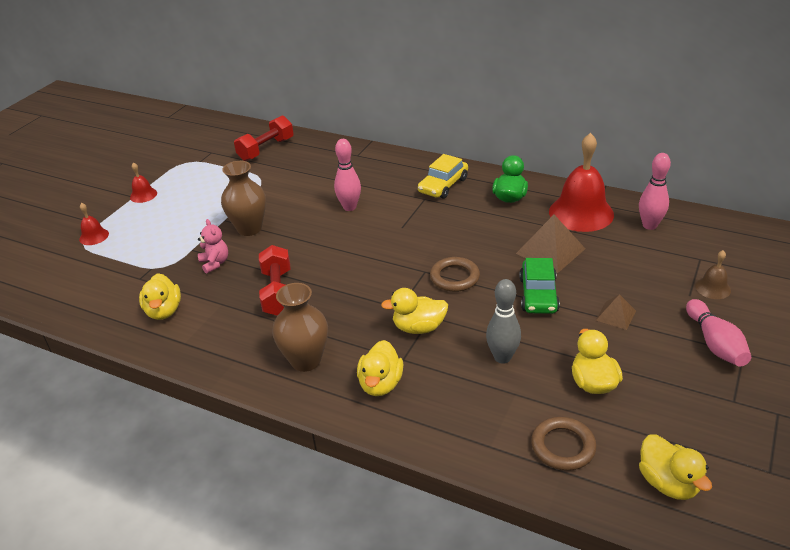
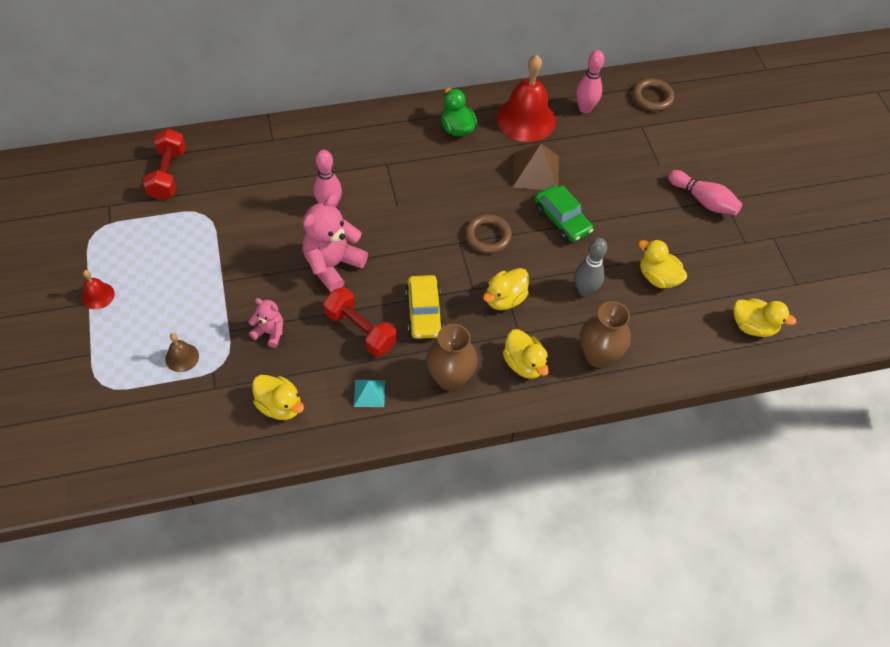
camera: 45 degrees left, 20 degrees up
red bell [79,203,109,245] -> none
brown vase [221,161,266,236] -> brown vase moved to [580,301,631,368]
yellow car [418,154,468,199] -> yellow car moved to [405,275,444,339]
brown ring [531,417,597,471] -> brown ring moved to [633,78,674,111]
brown pyramid [596,294,636,330] -> none
brown bell [695,250,731,299] -> brown bell moved to [165,333,199,372]
none -> pink teddy bear [303,194,368,292]
none -> turquoise pyramid [354,380,385,407]

